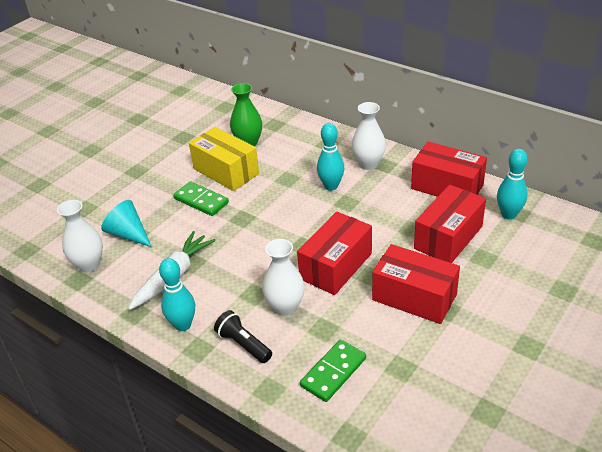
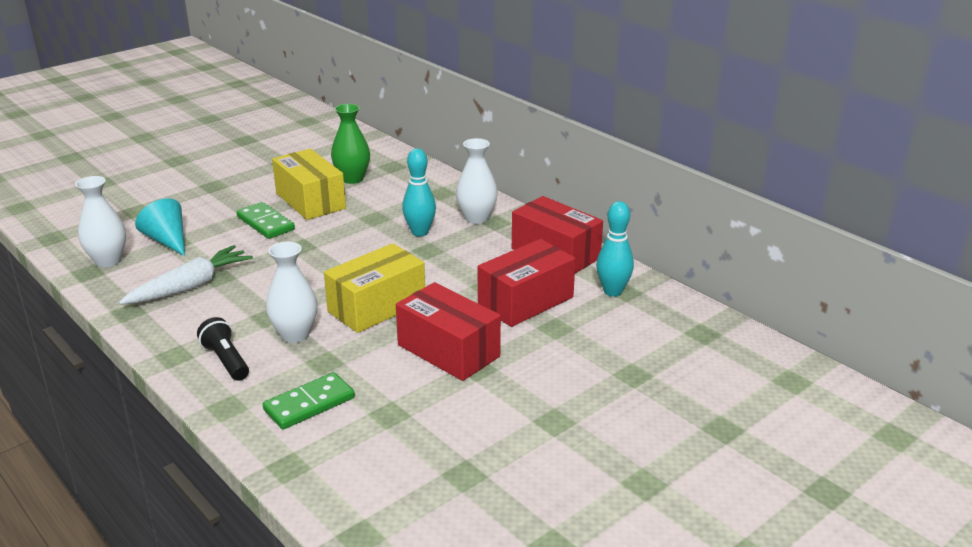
camera: 10 degrees right, 10 degrees down
turquoise bowling pin [159,258,195,331] -> none
red box [297,211,372,295] -> yellow box [324,243,425,333]

